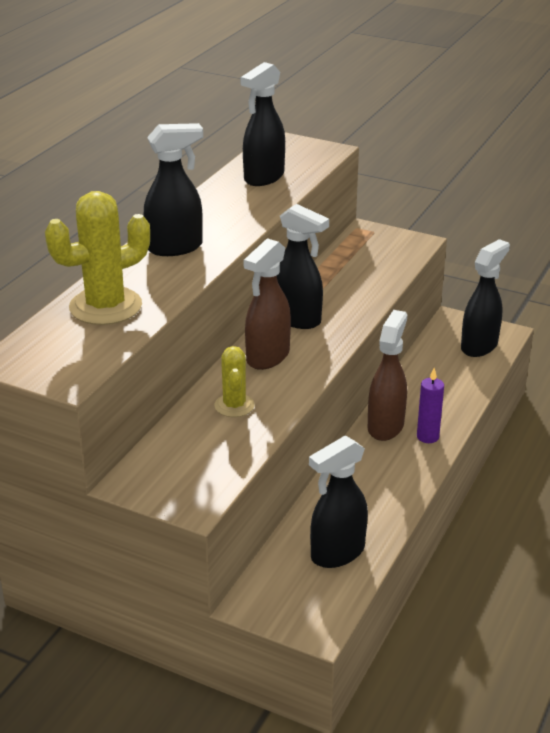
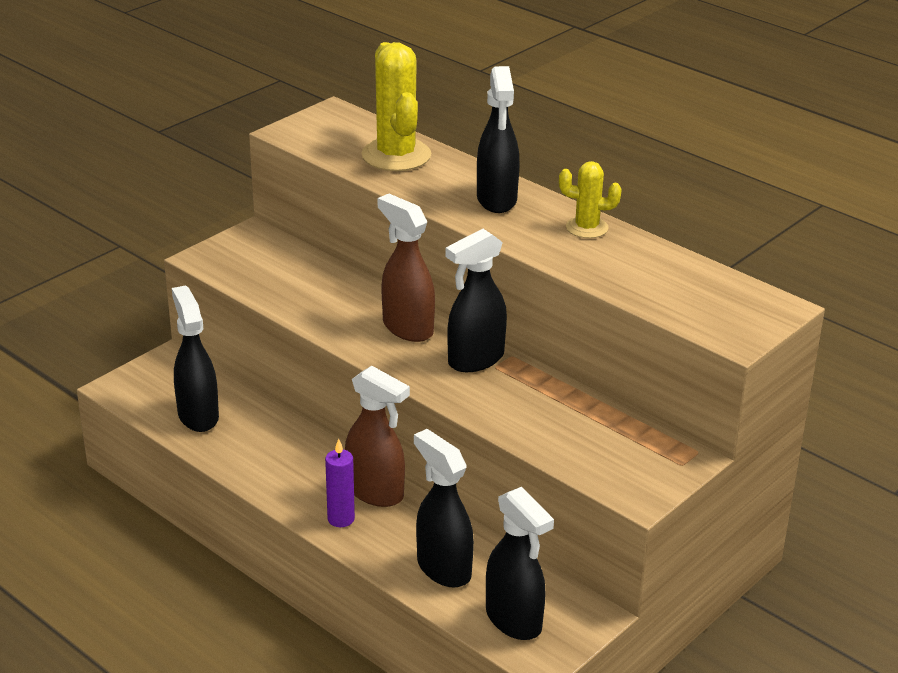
camera: 105 degrees right, 0 degrees up
yellow cactus [214,346,255,417] -> yellow cactus moved to [559,161,622,238]
black spray bottle [241,62,285,186] -> black spray bottle moved to [414,429,474,587]

